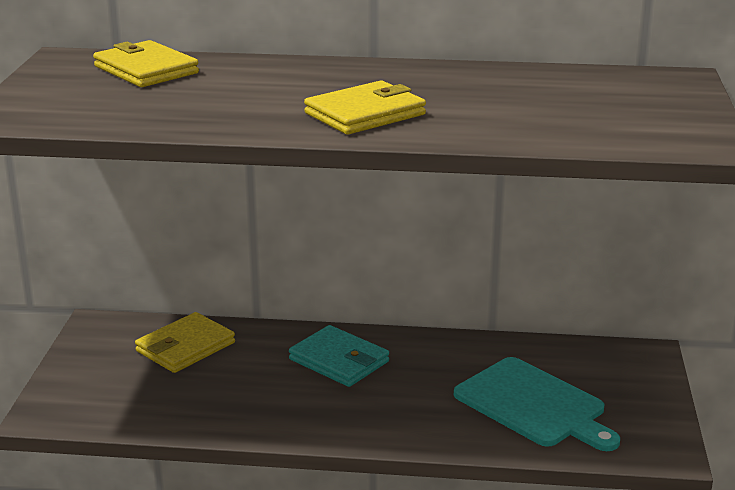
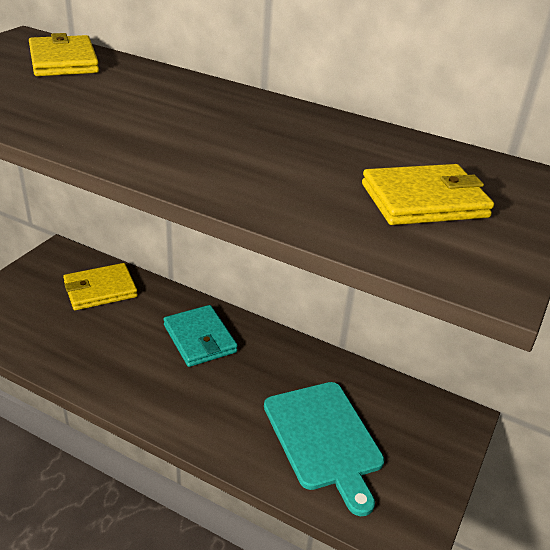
camera: 20 degrees right, 10 degrees up
yellow wallet [304,81,426,135] -> yellow wallet moved to [362,164,494,225]

